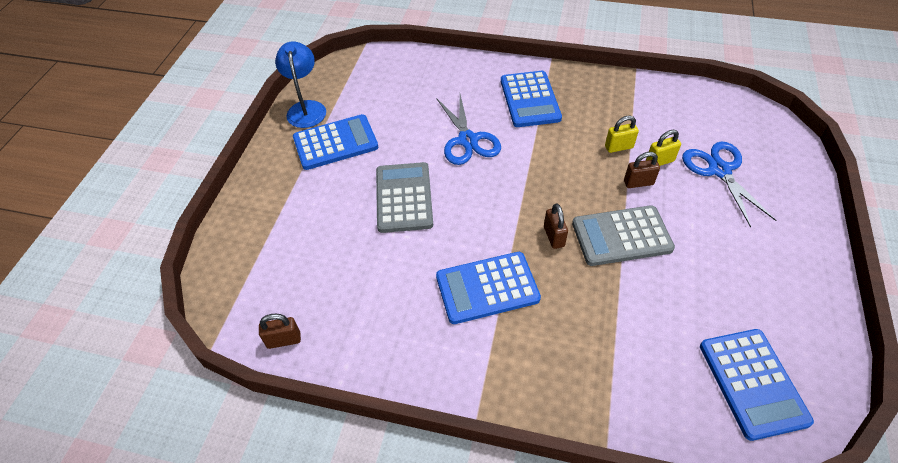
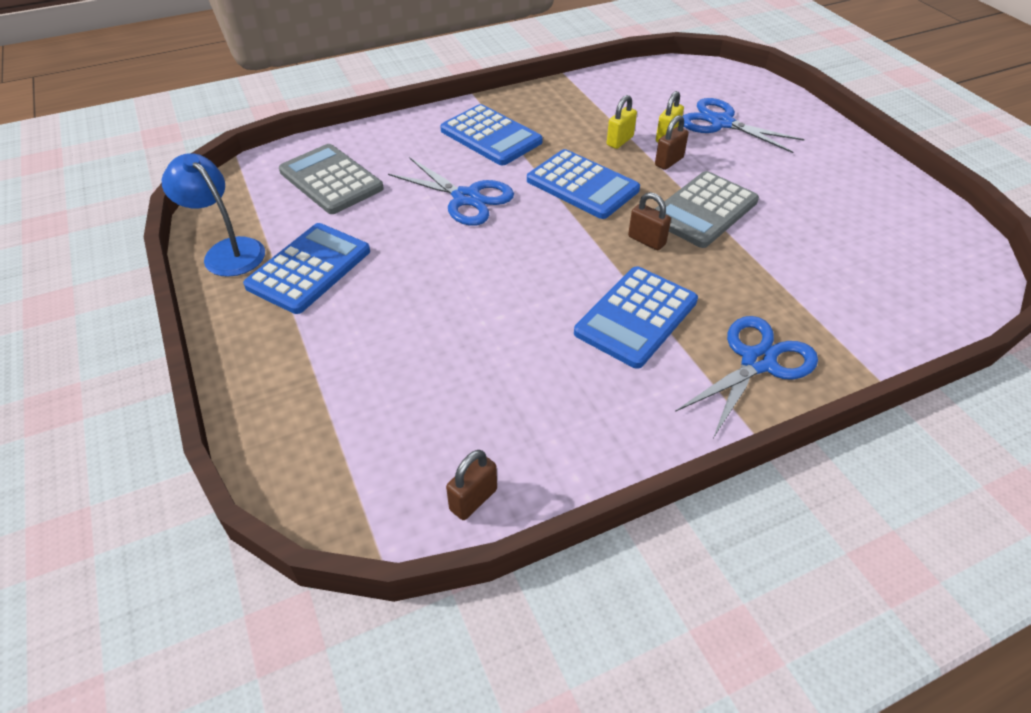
camera: 40 degrees left, 5 degrees down
grey calculator [376,162,433,233] -> grey calculator moved to [279,144,384,214]
blue calculator [700,329,814,441] -> blue calculator moved to [527,149,640,219]
none -> blue scissors [675,316,818,438]

